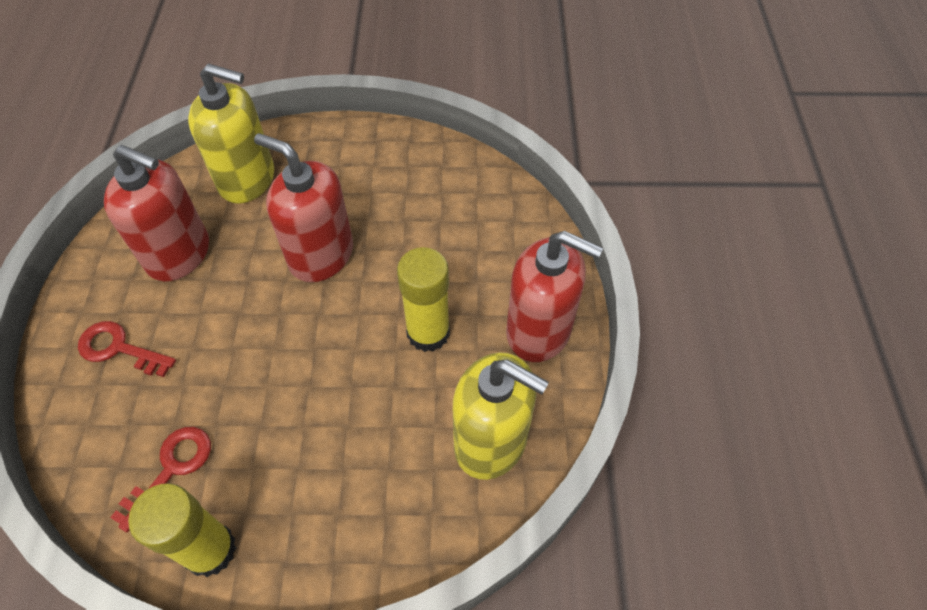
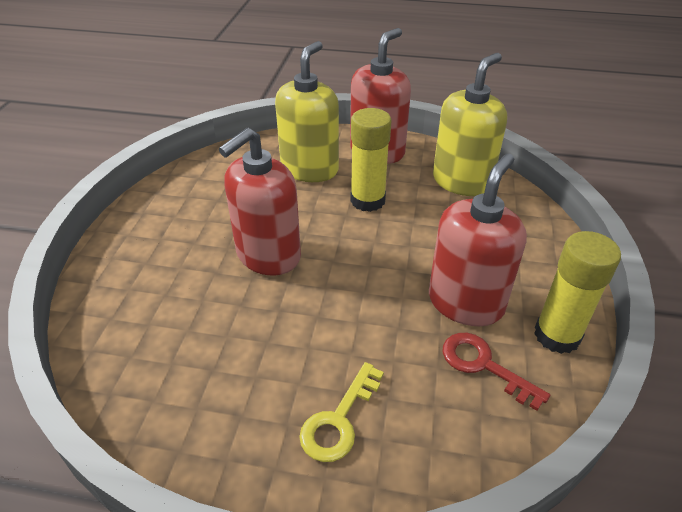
camera: 80 degrees left, 15 degrees down
red key [78,321,176,377] -> yellow key [299,362,384,462]
red soap dispenser [104,145,209,281] -> red soap dispenser moved to [429,154,527,326]
yellow soap dispenser [188,63,274,204] -> yellow soap dispenser moved to [275,41,339,182]

